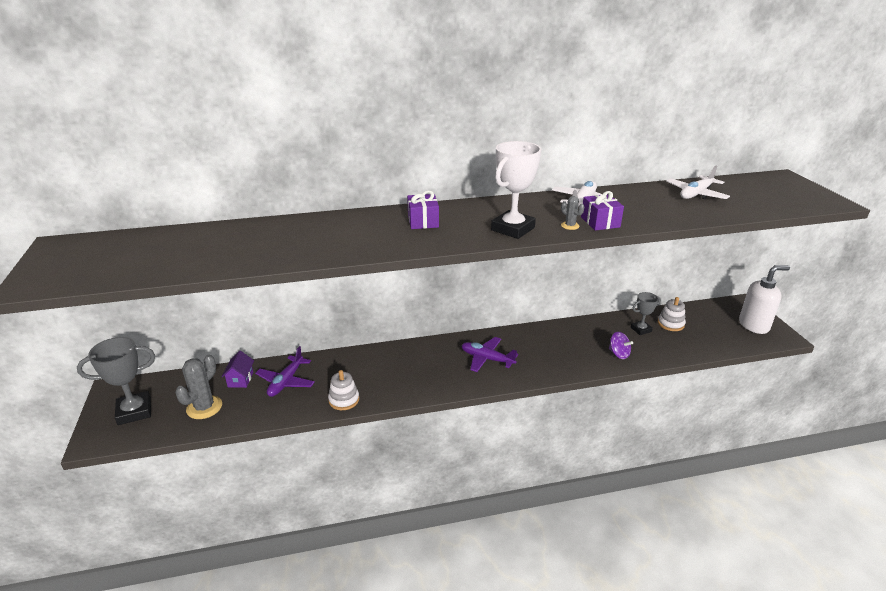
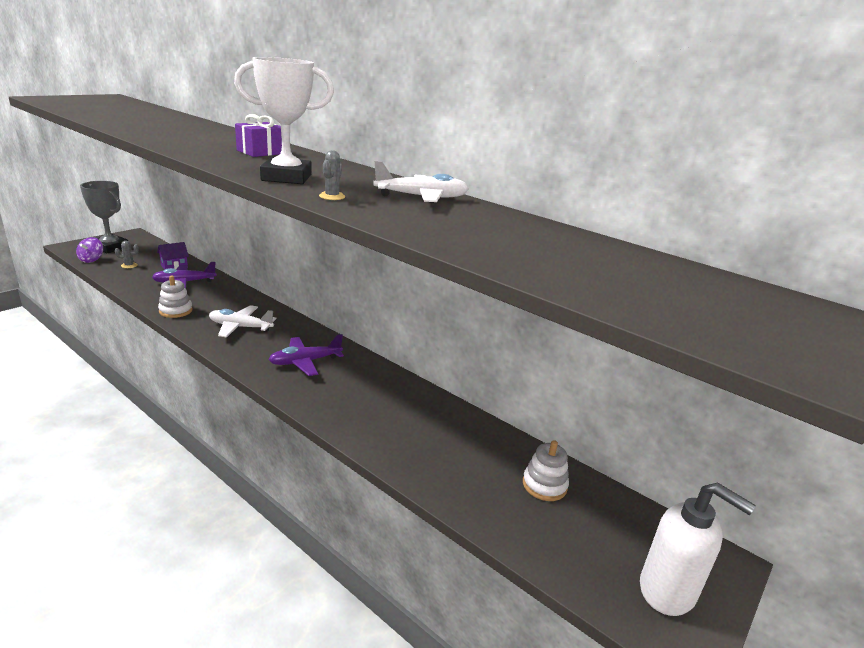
camera: 50 degrees right, 5 degrees down
grey cactus [175,355,222,419] -> grey cactus [115,241,139,268], size x0.50
purple plane [461,337,518,372] -> purple plane turned 105 degrees counterclockwise [268,334,344,376]
purple gift [581,191,624,231] -> none
purple spinning top [609,332,633,359] -> purple spinning top moved to [76,237,103,263]
grey trophy [631,292,660,335] -> none
white plane [666,166,730,199] -> white plane moved to [209,305,276,338]

